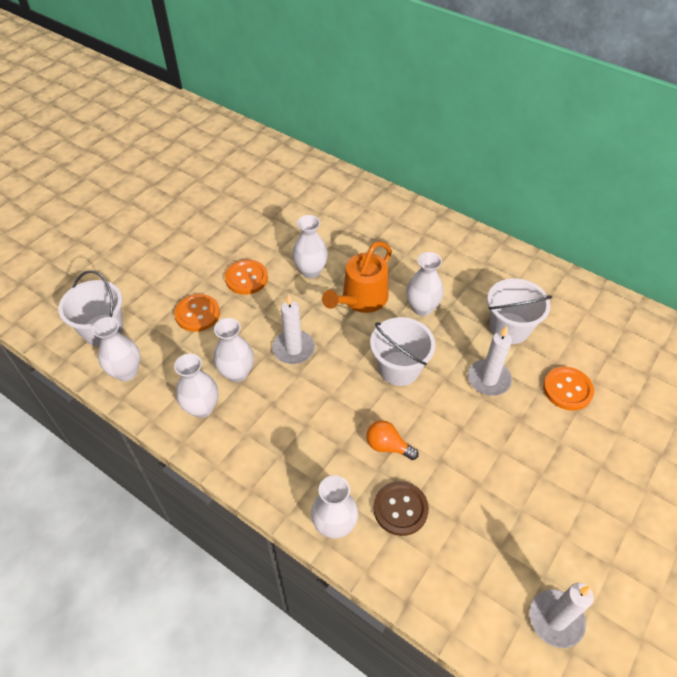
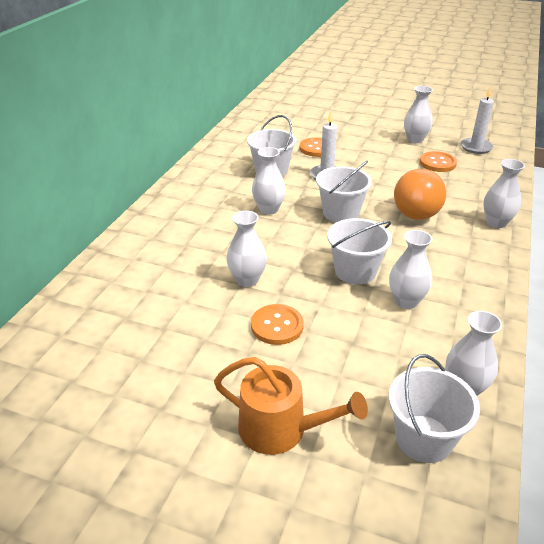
camera: 105 degrees left, 15 degrees down
orange button [174,294,220,332] -> orange button moved to [420,151,457,172]
white vase [174,354,218,418] -> white vase moved to [404,86,433,143]
white candle [272,294,315,364] -> white bucket [327,218,392,285]
orange watering can [322,241,392,313] -> orange watering can moved to [214,357,368,455]
orange light bulb [366,420,419,460] -> orange light bulb [394,169,446,220], size x1.99
brown button [373,481,429,536] -> none

